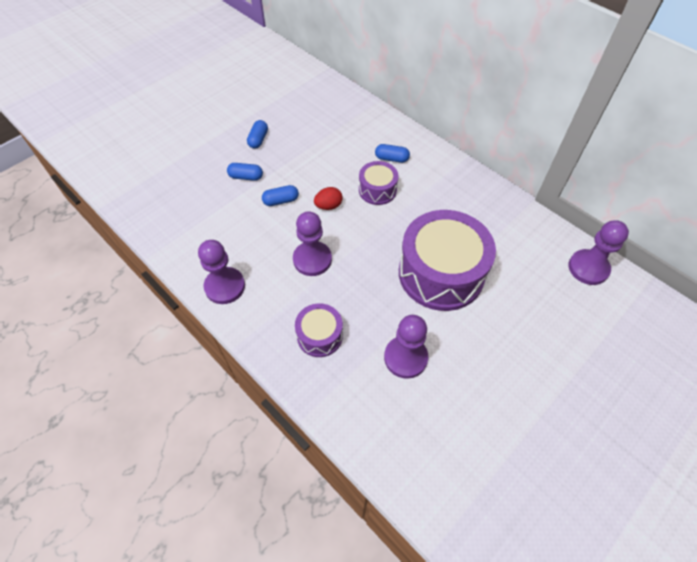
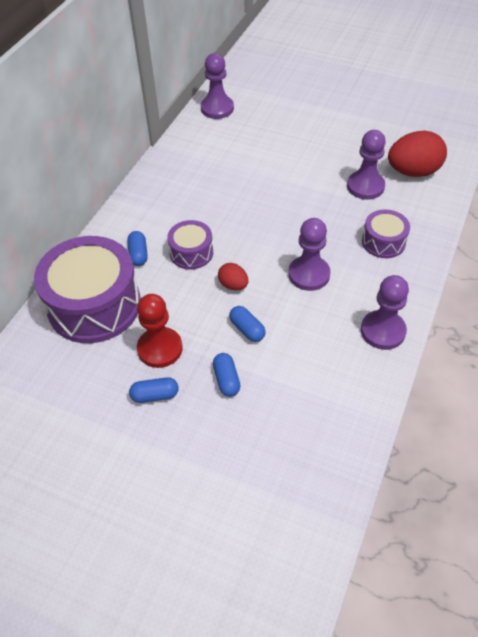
camera: 110 degrees left, 5 degrees down
purple drum [399,210,496,311] -> purple drum moved to [34,236,141,343]
none -> red pawn [137,294,183,368]
none -> red egg [388,131,447,177]

